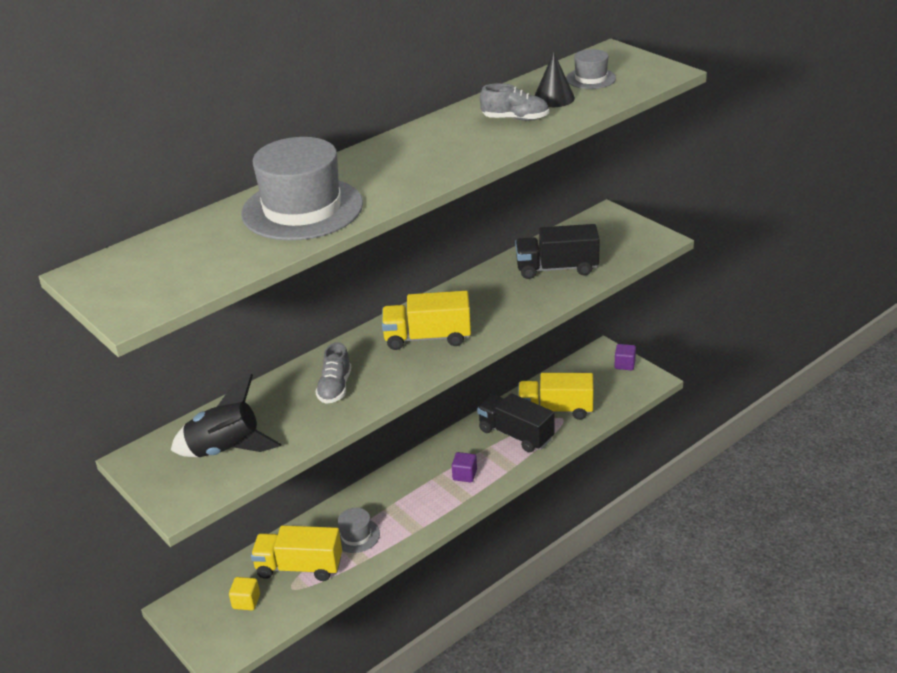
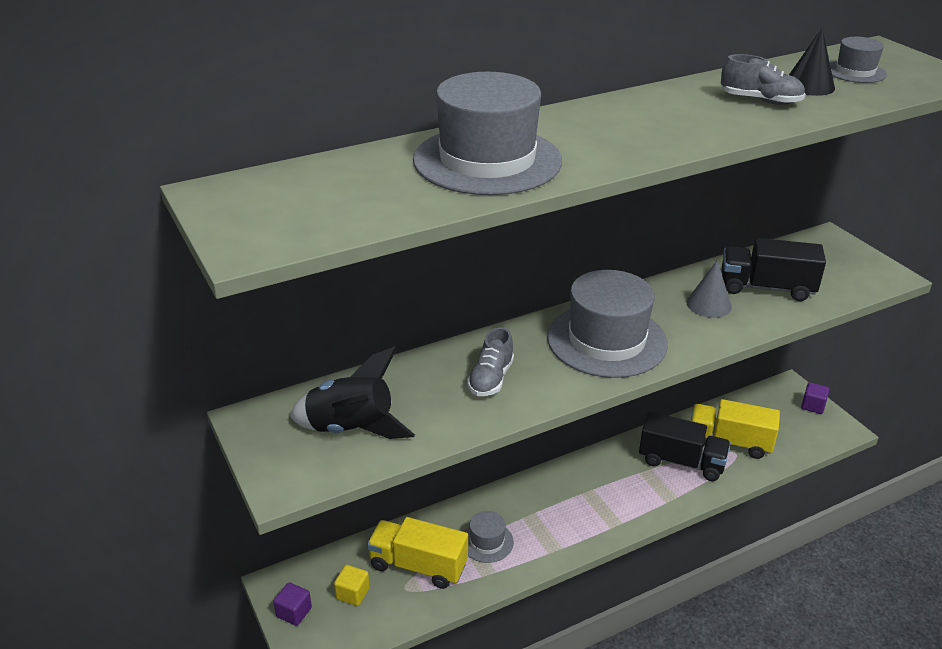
camera: 10 degrees right, 0 degrees up
yellow truck [382,291,471,350] -> grey hat [547,270,668,378]
purple cube [452,452,477,482] -> purple cube moved to [273,582,312,626]
black truck [477,393,555,453] -> black truck turned 150 degrees clockwise [639,412,731,481]
none -> grey cone [686,260,732,318]

